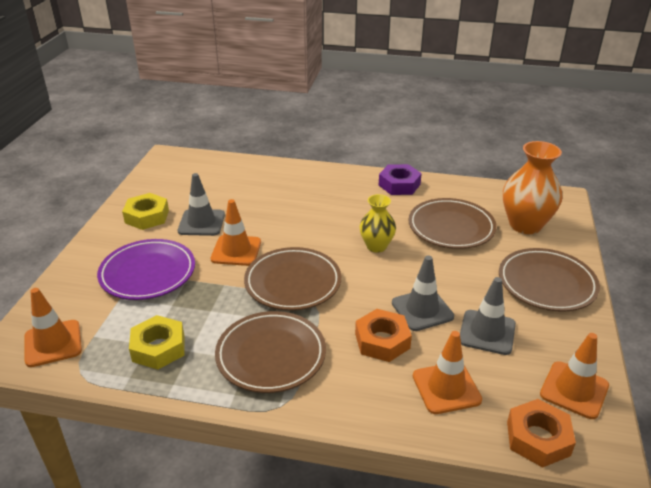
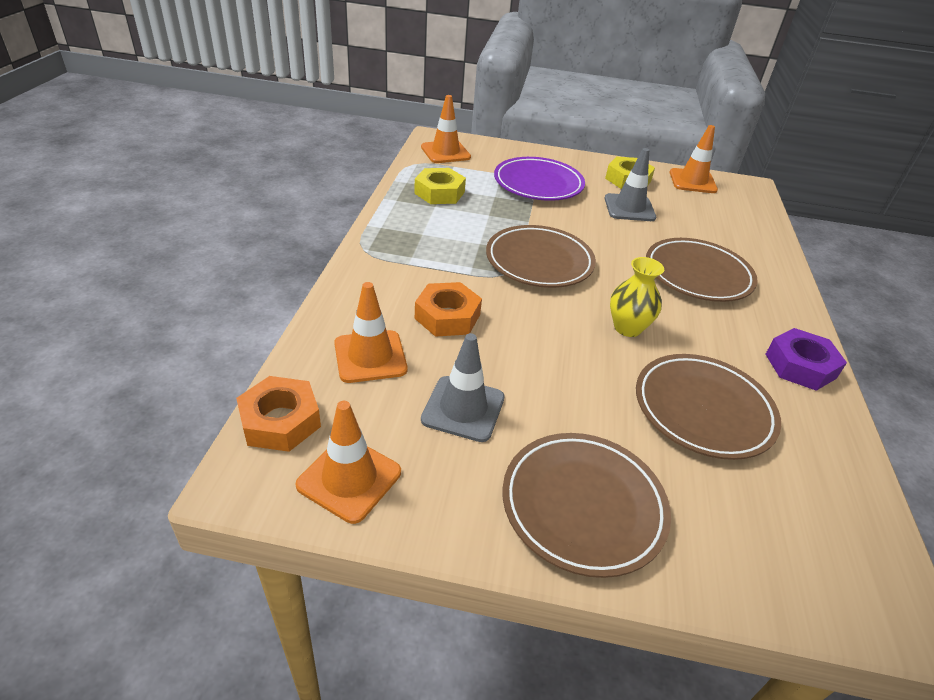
camera: 85 degrees right, 5 degrees up
orange traffic cone [210,199,261,266] -> orange traffic cone moved to [670,125,718,193]
brown plate [215,311,326,393] -> brown plate moved to [646,238,758,302]
grey traffic cone [392,255,454,331] -> none
orange vase [503,141,562,234] -> none

